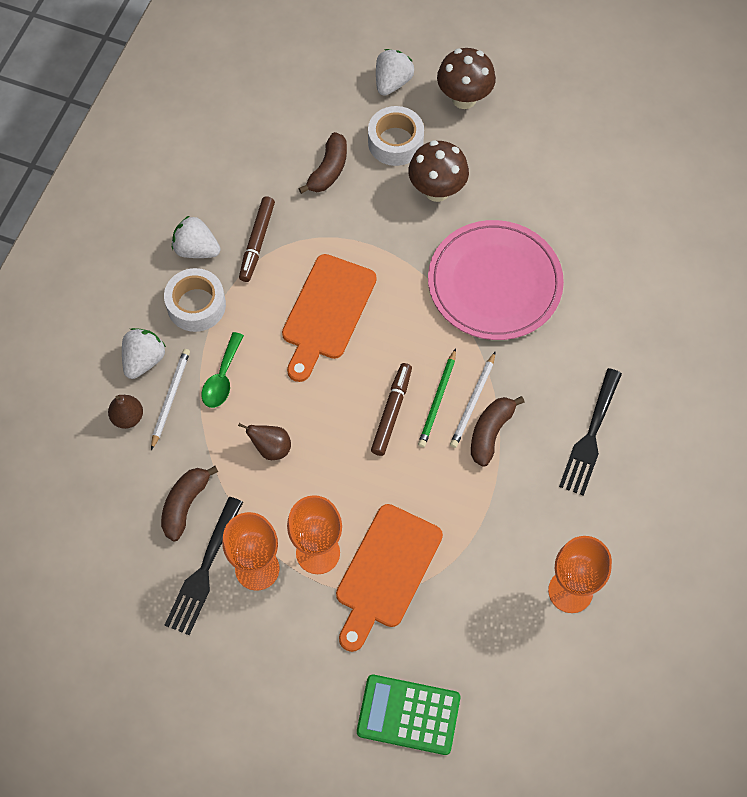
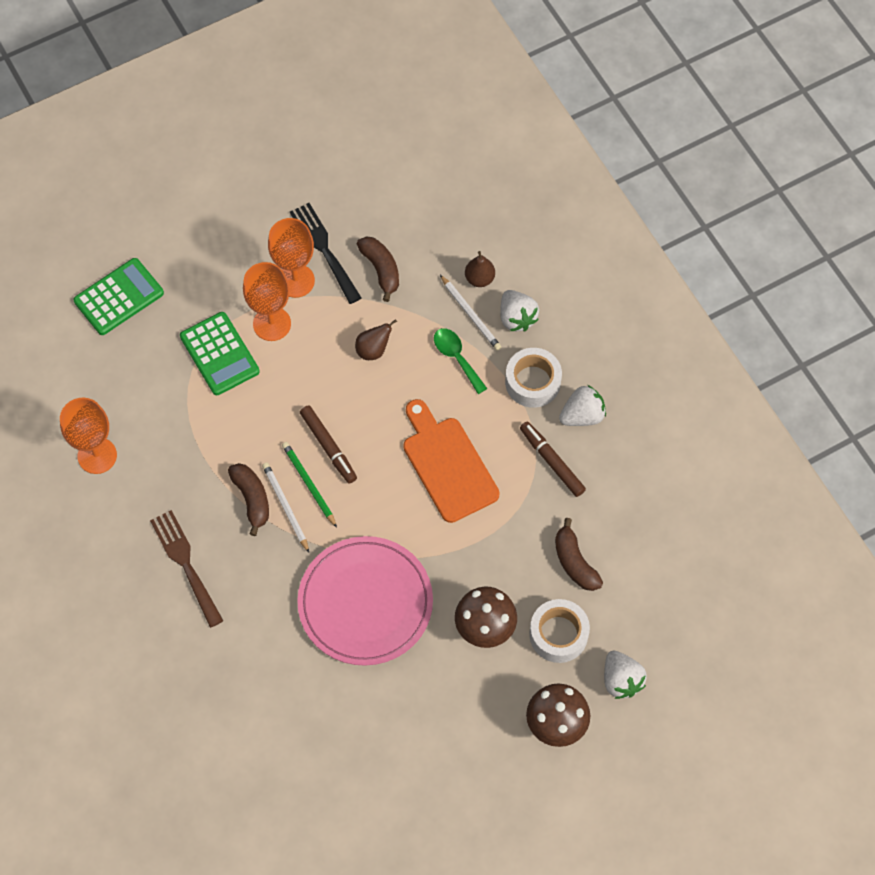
camera: 130 degrees right, 0 degrees up
orange cutting board [336,504,443,652] -> green calculator [180,312,260,395]
black fork [559,368,622,496] -> brown fork [150,510,223,628]

